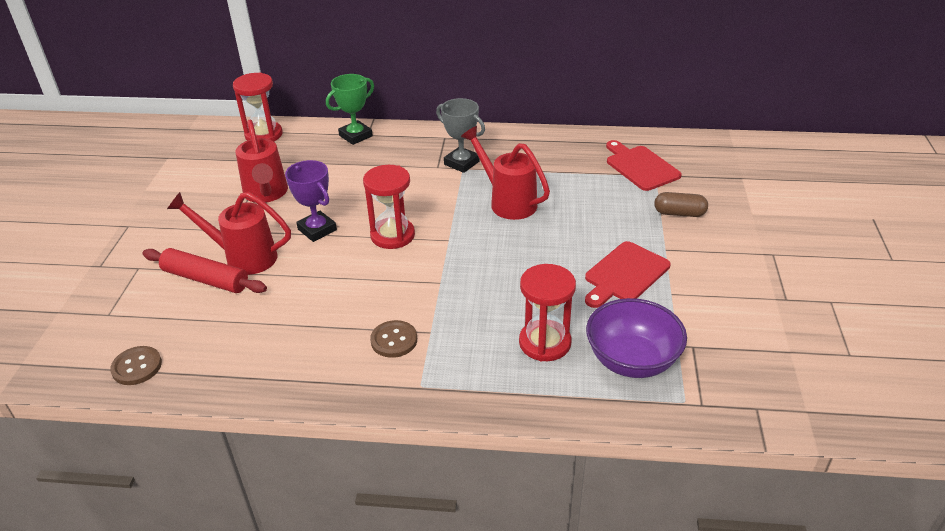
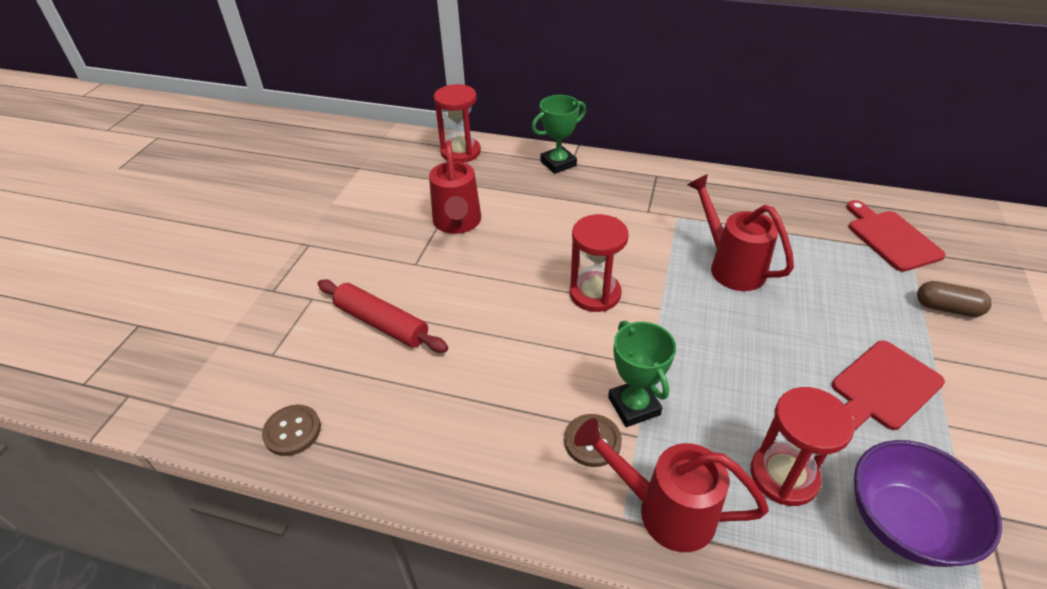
camera: 10 degrees right, 5 degrees up
red watering can [167,192,291,275] -> red watering can moved to [574,418,769,552]
purple trophy [285,160,337,242] -> none
grey trophy [436,98,485,173] -> none
none -> green trophy [608,320,676,427]

